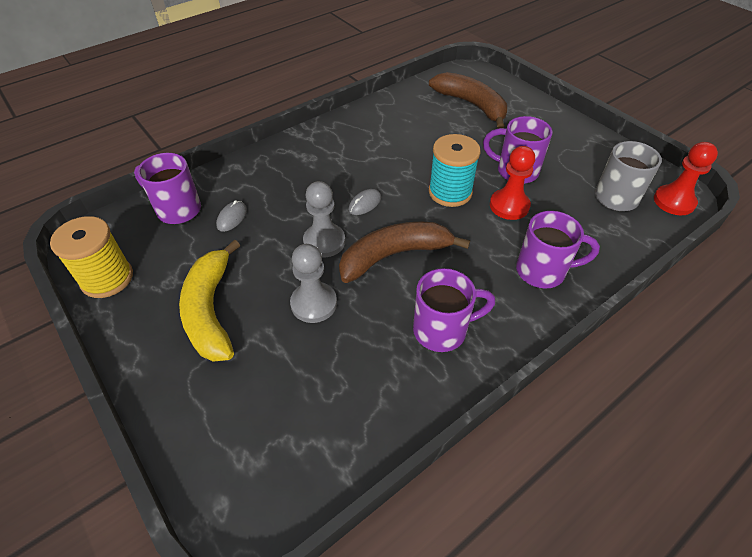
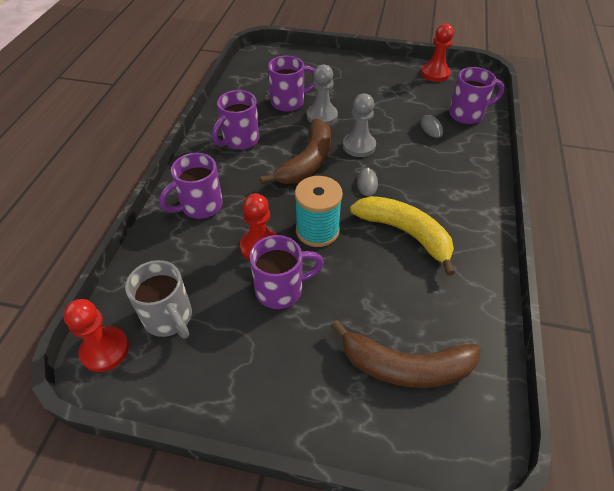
camera: 140 degrees right, 0 degrees up
yellow spool [50,216,133,298] -> red pawn [421,24,454,82]
yellow banana [179,240,240,362] -> yellow banana moved to [350,196,455,276]
none -> purple mug [268,56,315,112]

